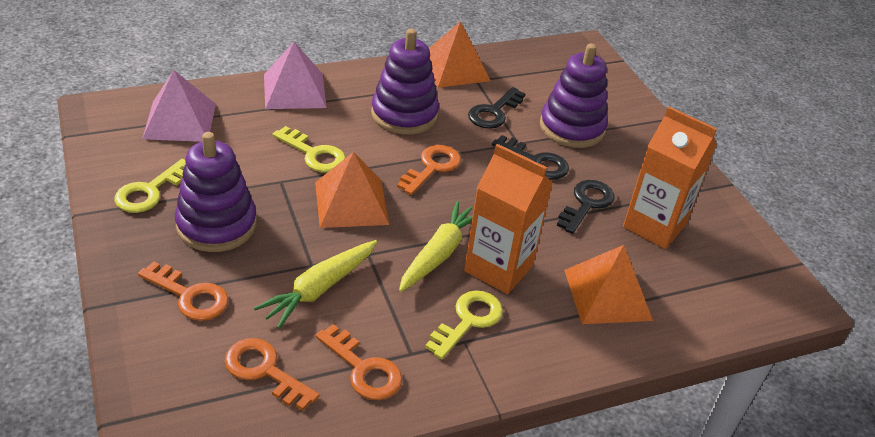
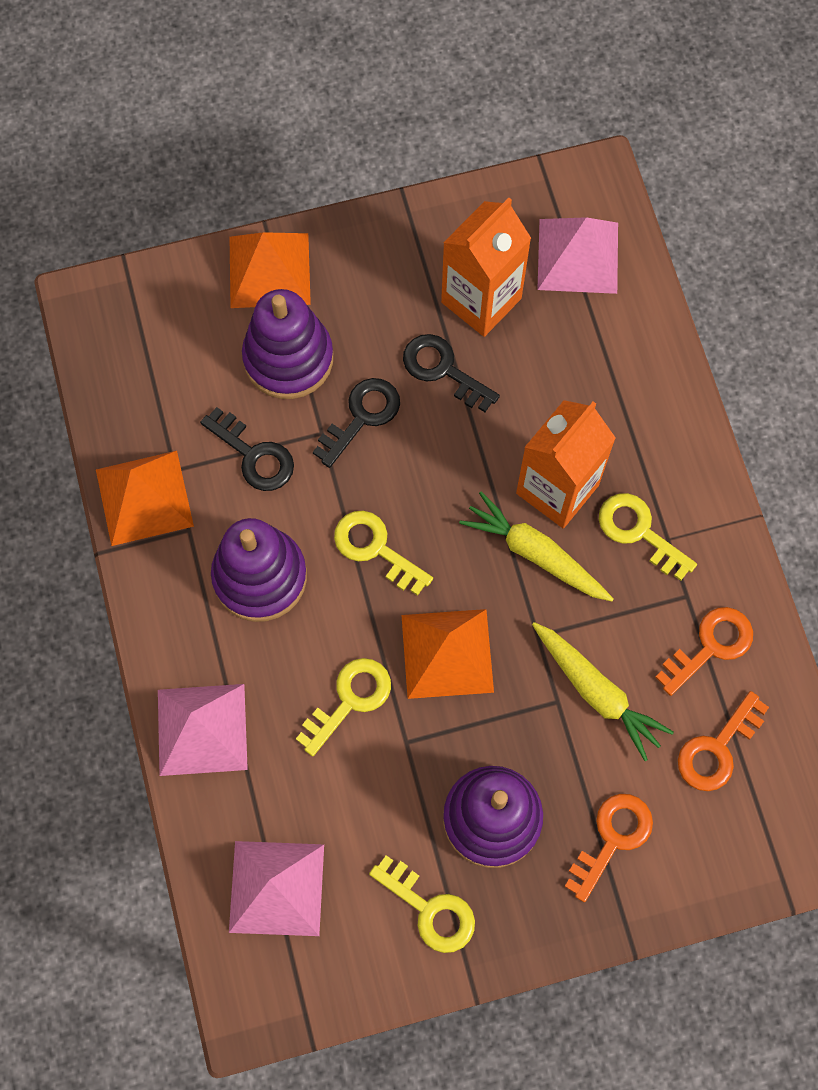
camera: 80 degrees left, 30 degrees up
orange key [397,145,461,195] -> yellow key [334,511,433,596]
orange pyramid [564,245,653,324] -> orange pyramid moved to [229,232,311,308]
none -> pink pyramid [537,217,618,294]

